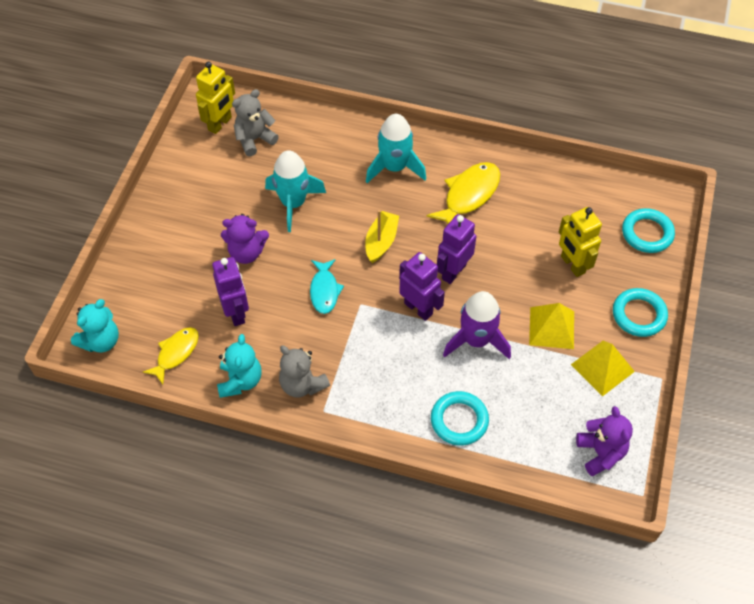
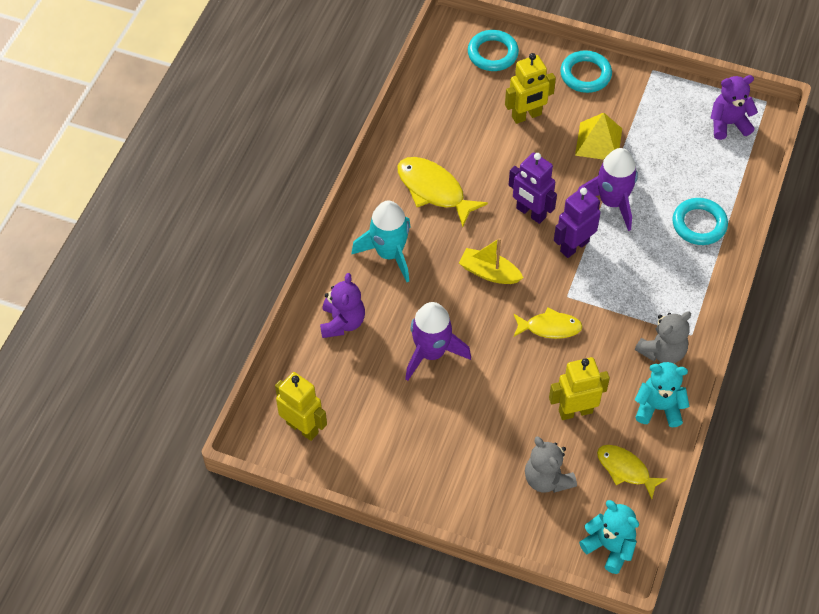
camera: 85 degrees left, 0 degrees up
purple robot [212,257,249,326] -> yellow robot [549,357,610,420]
purple teddy bear [221,214,269,264] -> purple teddy bear moved to [320,273,365,338]
grey teddy bear [232,89,279,156] -> grey teddy bear moved to [525,436,577,493]
turquoise rocket [265,150,326,232] -> purple rocket [405,302,471,381]
turquoise fish [310,259,344,314] -> yellow fish [514,308,583,339]
yellow pyramid [571,341,635,397] -> none

